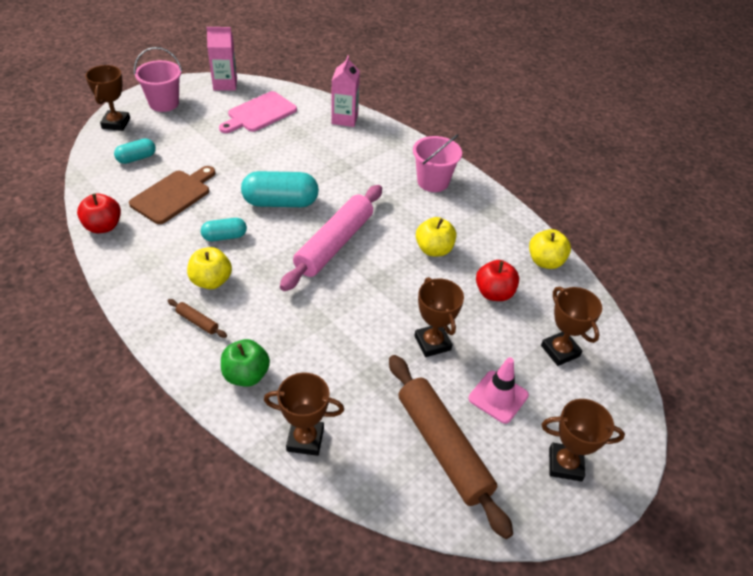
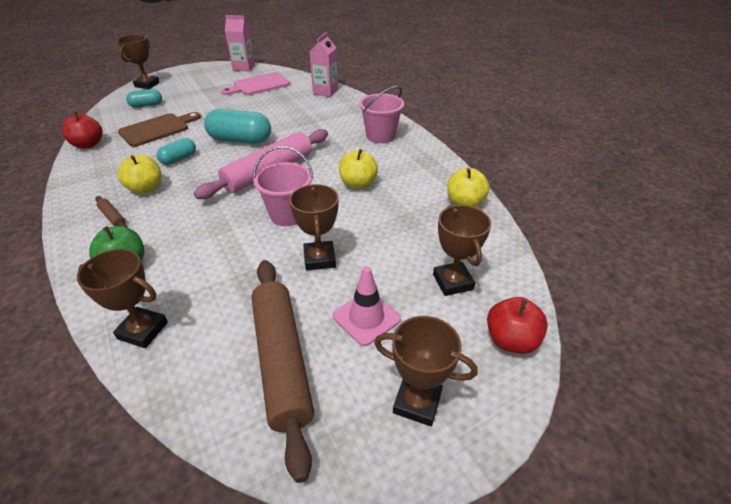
camera: 15 degrees right, 5 degrees down
pink bucket [134,47,182,112] -> pink bucket moved to [253,146,314,226]
turquoise capsule [201,218,247,241] -> turquoise capsule turned 45 degrees counterclockwise [156,138,196,165]
red apple [476,260,519,301] -> red apple moved to [487,297,548,354]

